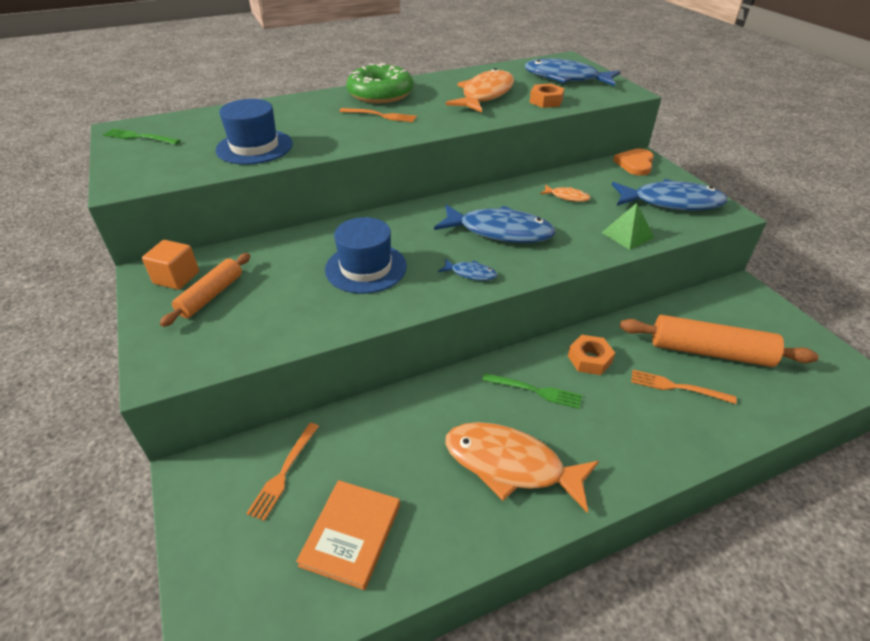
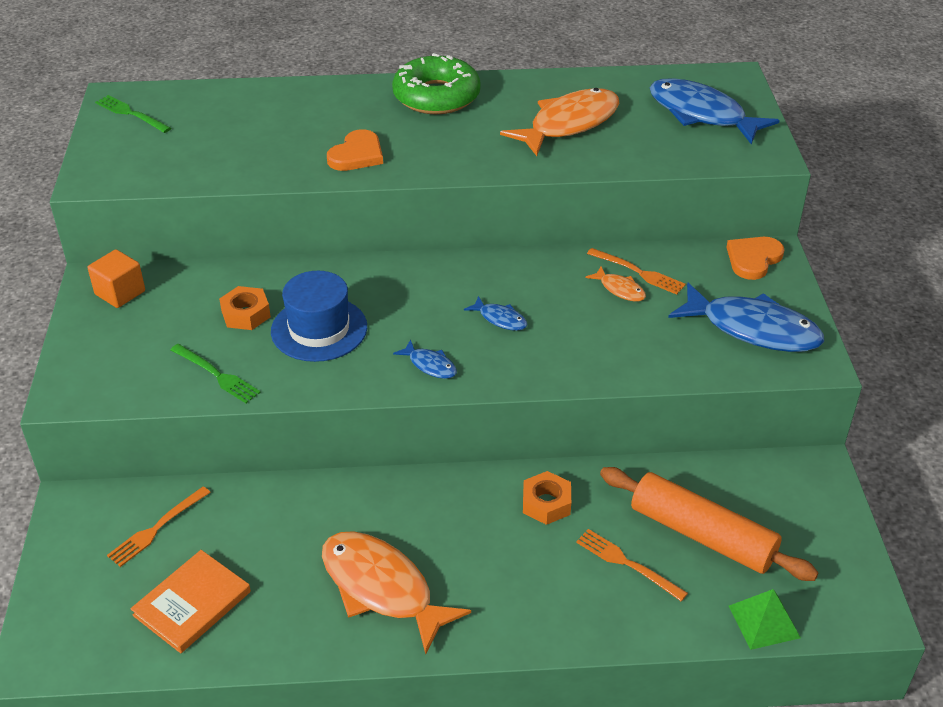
camera: 20 degrees right, 0 degrees up
orange rolling pin [160,253,250,327] -> none
blue hat [216,99,293,165] -> none
orange fork [339,108,417,122] -> orange fork moved to [587,248,686,295]
blue fish [434,204,556,243] -> blue fish [464,296,528,331], size x0.45
green fork [482,373,582,409] -> green fork moved to [170,344,261,403]
orange nut [529,83,564,108] -> orange nut moved to [219,286,271,330]
green pyramid [601,203,655,250] -> green pyramid moved to [729,589,801,650]
none -> orange heart [327,129,383,171]

